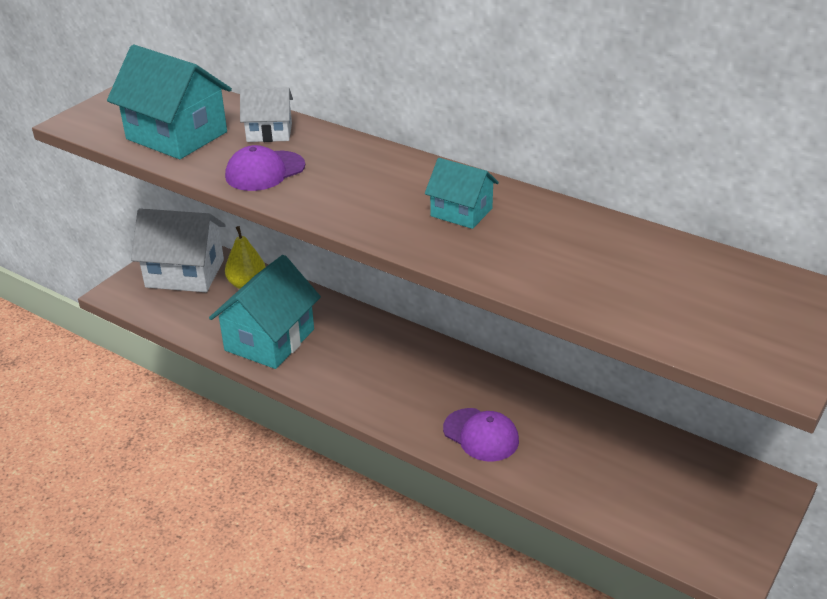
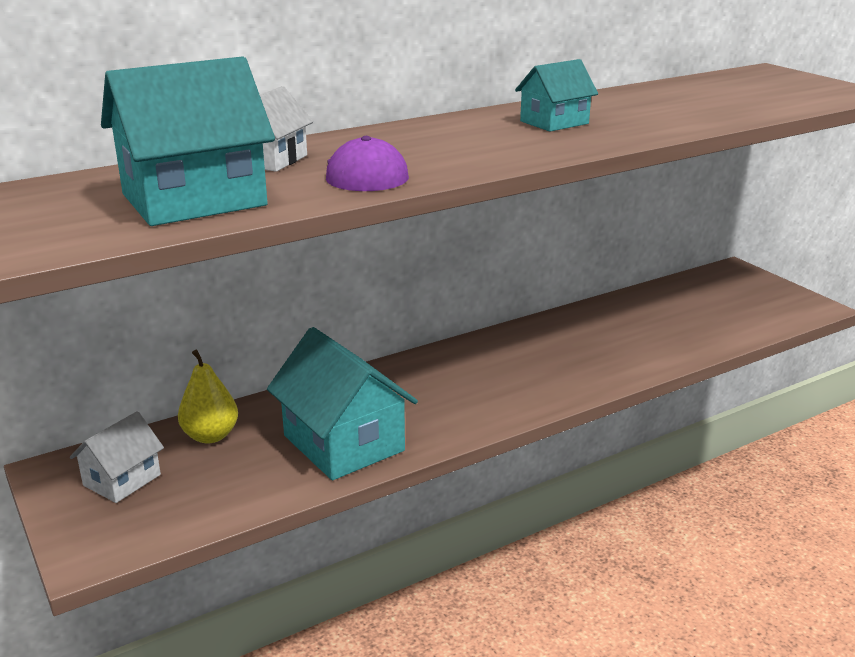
camera: 65 degrees left, 10 degrees down
white house [131,208,226,292] -> white house [70,411,164,503], size x0.56
purple cap [443,408,519,462] -> none

